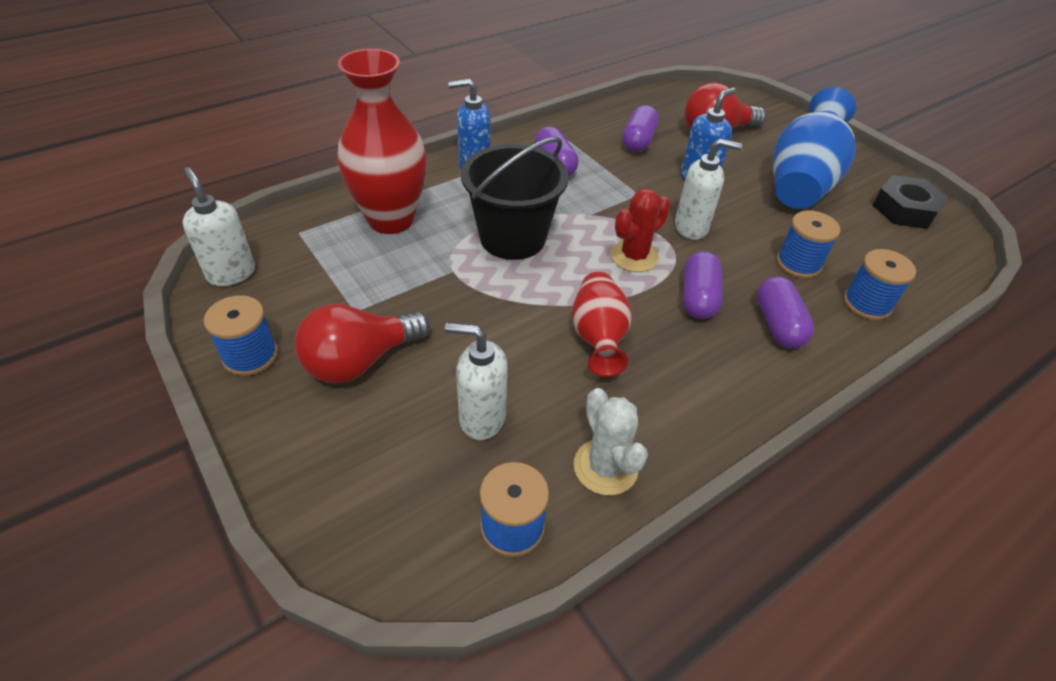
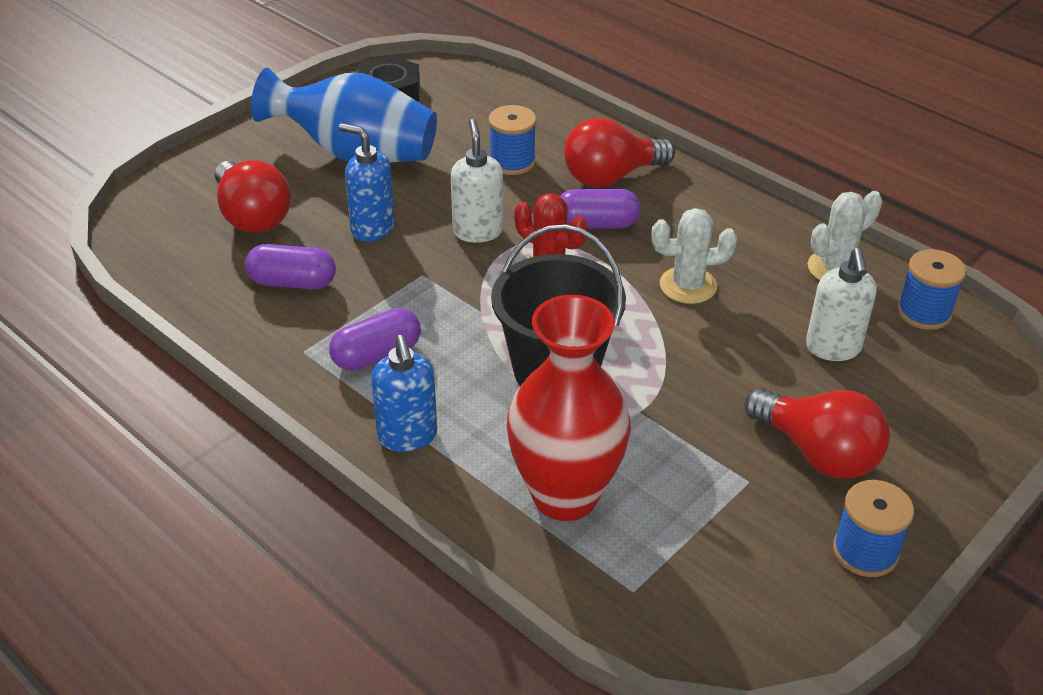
camera: 100 degrees left, 5 degrees down
white soap dispenser [183,167,255,286] -> none
red vase [572,272,632,377] -> white cactus [652,208,737,304]
purple capsule [757,276,814,348] -> red light bulb [564,118,675,187]
blue spool [843,249,916,320] -> none

